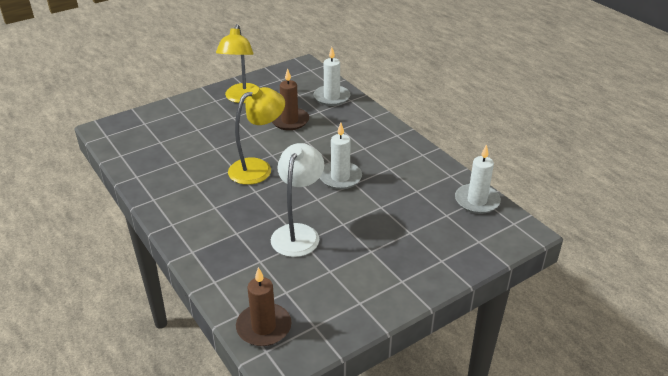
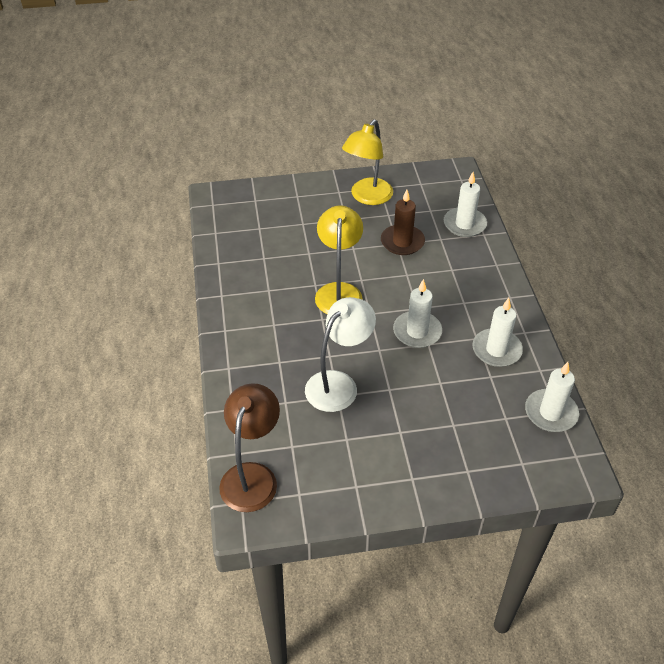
camera: 25 degrees right, 10 degrees up
yellow lamp [228,87,285,185] -> yellow lamp turned 75 degrees counterclockwise [315,205,363,314]
brown candle [236,267,291,346] -> brown lamp [219,383,280,512]
none -> white candle [473,298,523,367]

